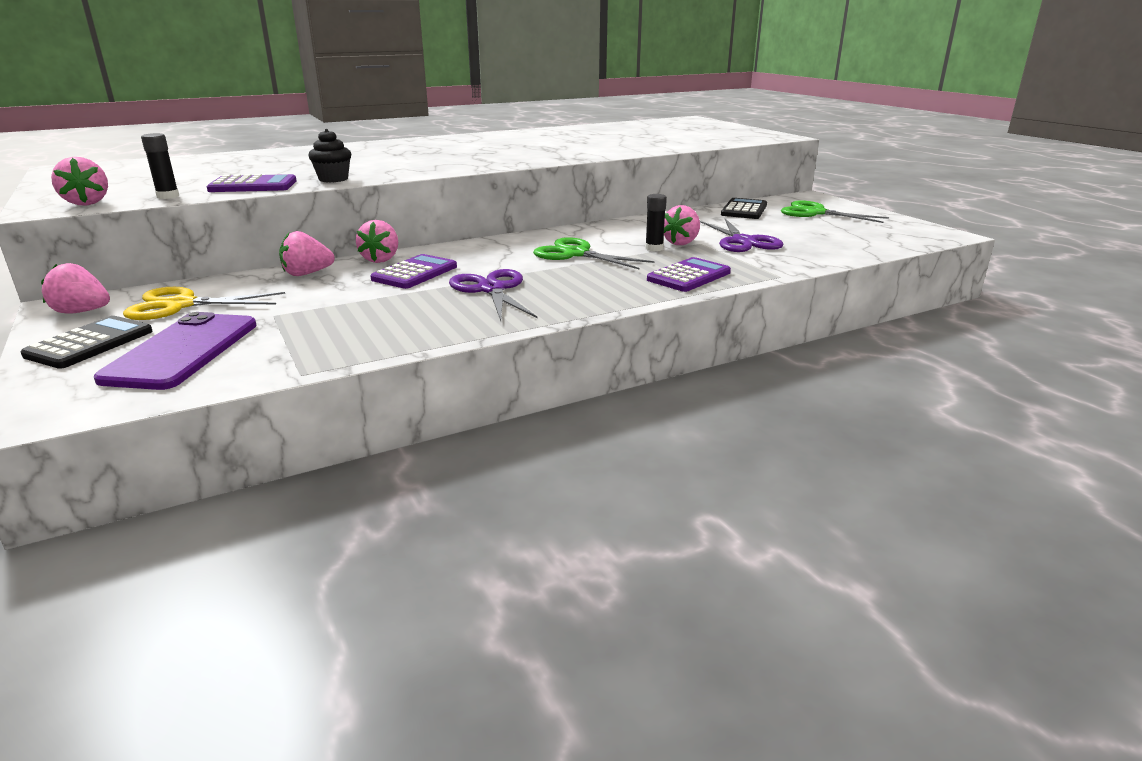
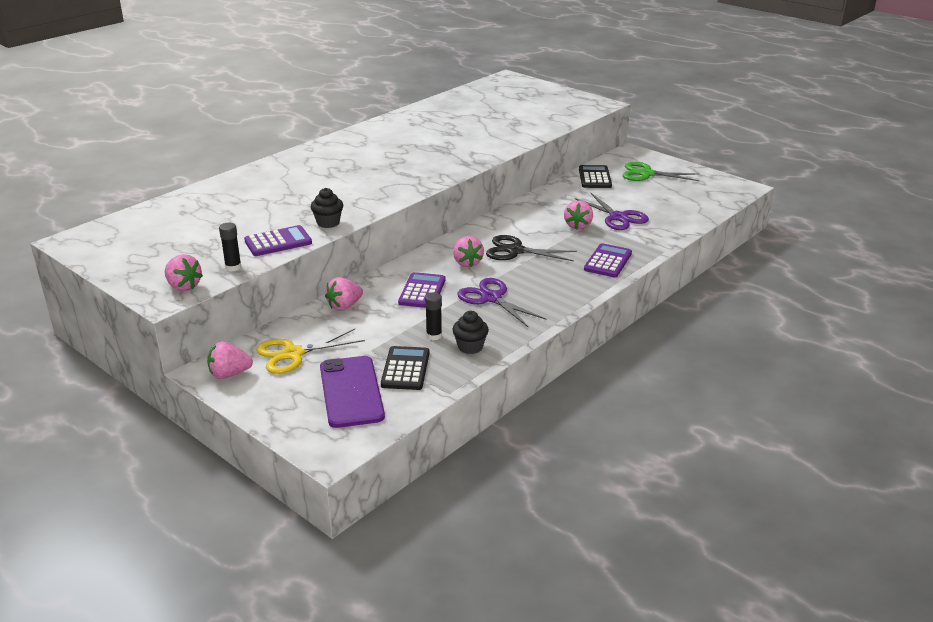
camera: 20 degrees left, 5 degrees up
black calculator [21,316,153,369] -> black calculator moved to [381,346,430,390]
pink strawberry [356,220,398,263] -> pink strawberry moved to [453,236,484,267]
green scissors [533,237,654,269] -> black scissors [486,235,577,261]
black glue stick [645,194,667,251] -> black glue stick moved to [425,292,442,340]
none -> black cupcake [452,311,489,354]

